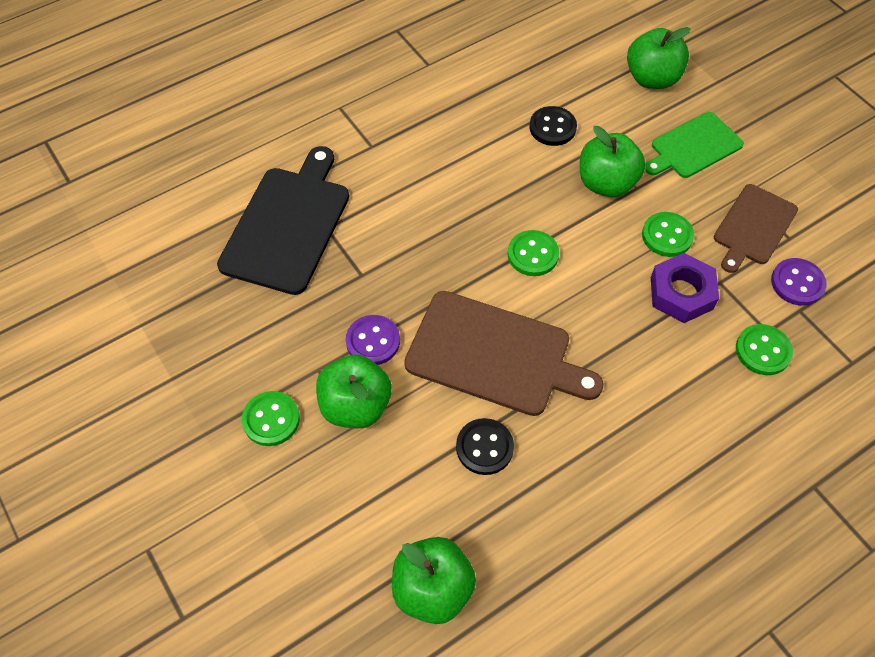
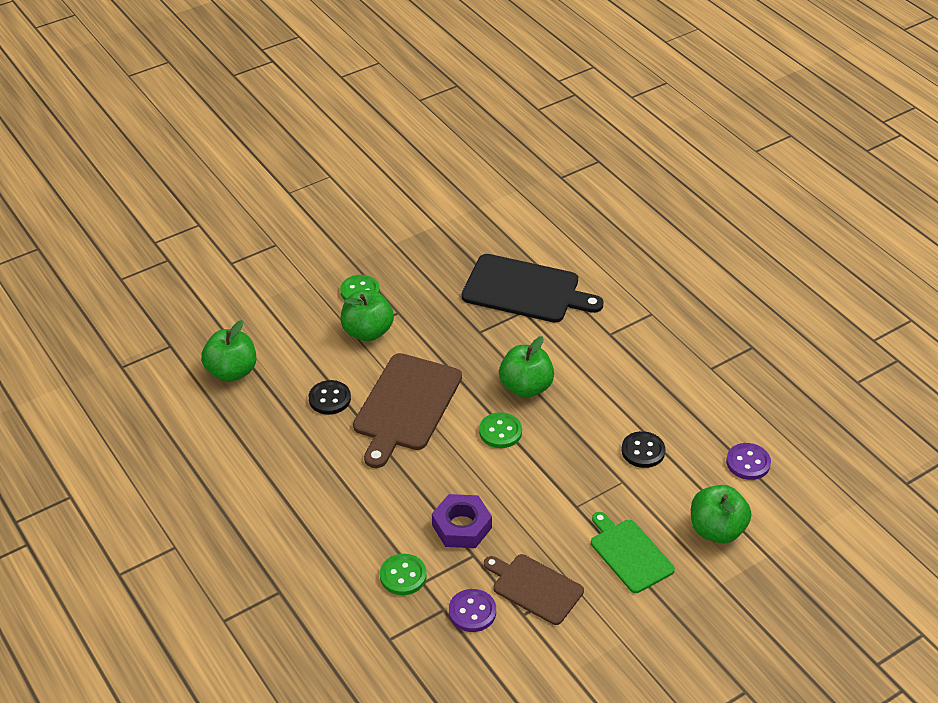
camera: 90 degrees right, 15 degrees down
purple button [346,315,400,365] -> purple button moved to [726,443,771,480]
green apple [580,126,646,197] -> green apple moved to [499,336,554,398]
green button [642,212,694,257] -> none

